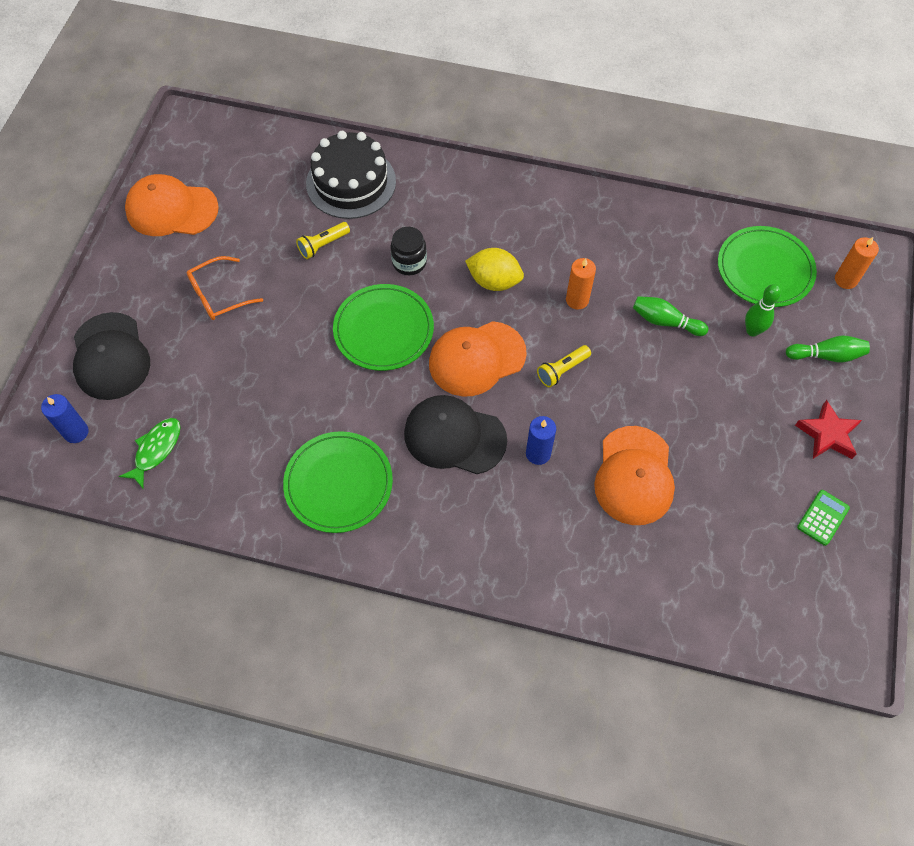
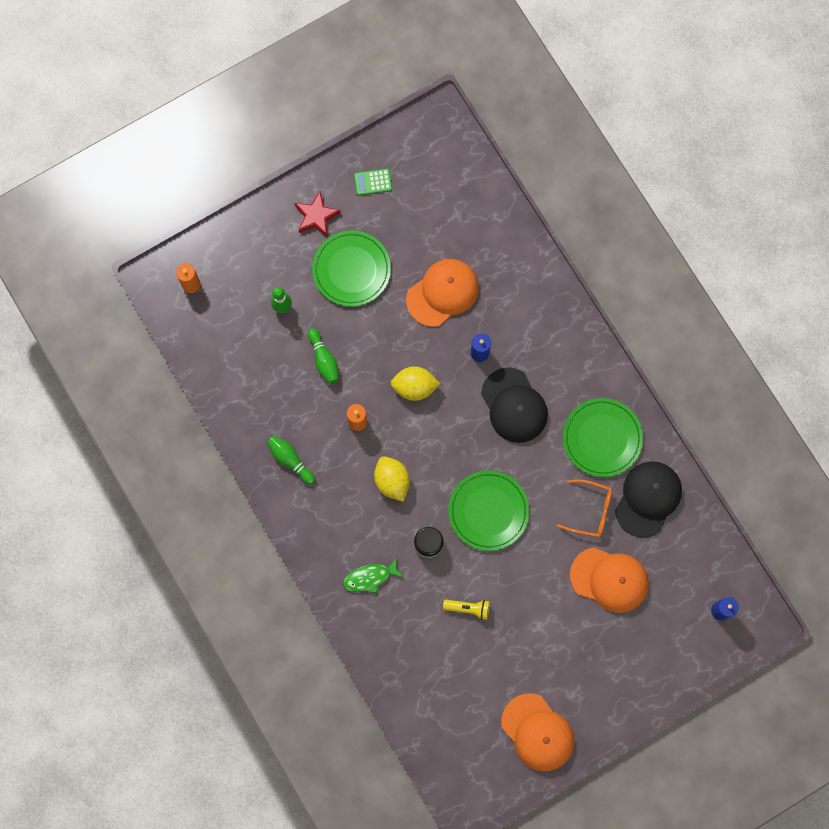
camera: 135 degrees left, 15 degrees up
black cap [73,312,150,400] -> black cap moved to [615,461,682,538]
green fish [119,418,181,488] -> green fish moved to [343,557,403,593]
orange glasses [187,256,263,320] -> orange glasses moved to [557,479,612,537]
black cake [306,131,396,219] -> none
orange cap [429,321,527,397] -> orange cap moved to [570,547,649,613]
yellow flashlight [537,345,591,387] -> yellow lemon [391,366,440,401]
green plate [718,226,817,307] -> green plate moved to [312,230,391,307]
green bowling pin [786,335,870,362] -> green bowling pin moved to [267,435,315,485]

